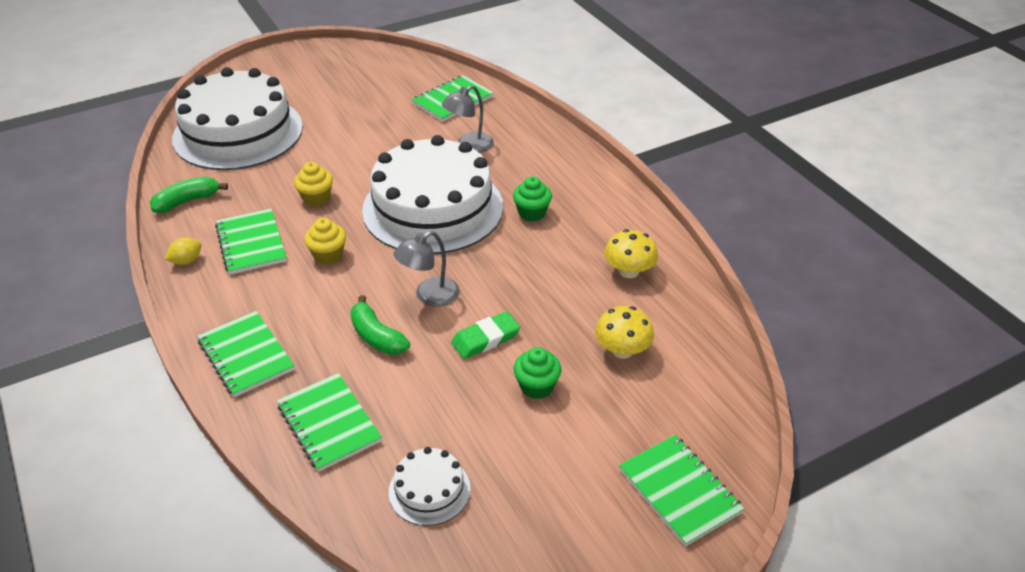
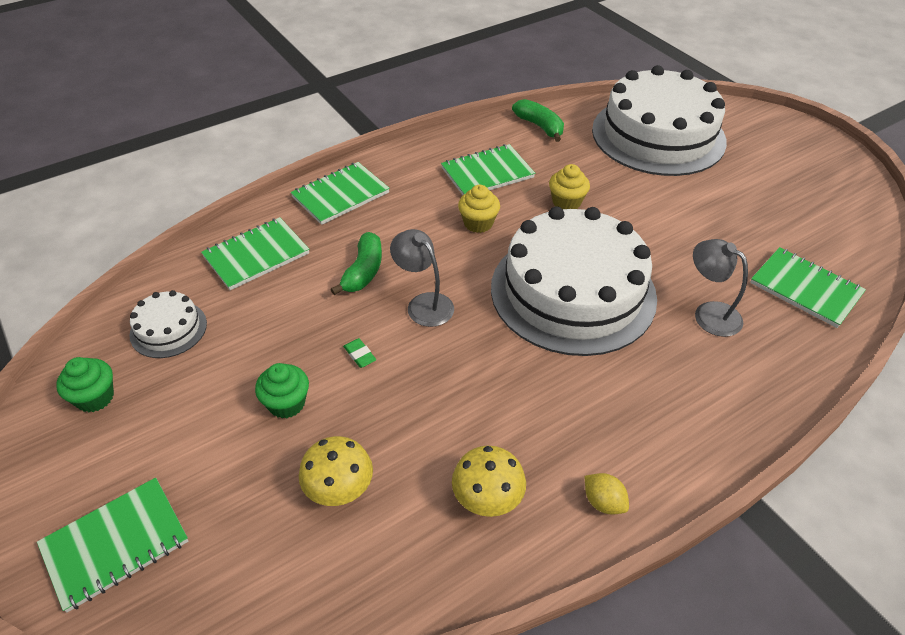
camera: 85 degrees right, 5 degrees up
yellow lemon [165,237,202,265] -> yellow lemon moved to [585,473,629,515]
green banana [350,295,410,355] -> green banana turned 150 degrees clockwise [330,232,382,295]
green eraser [451,311,520,359] -> green eraser [343,338,377,368], size x0.55
green cupcake [513,176,552,222] -> green cupcake moved to [56,357,114,413]

